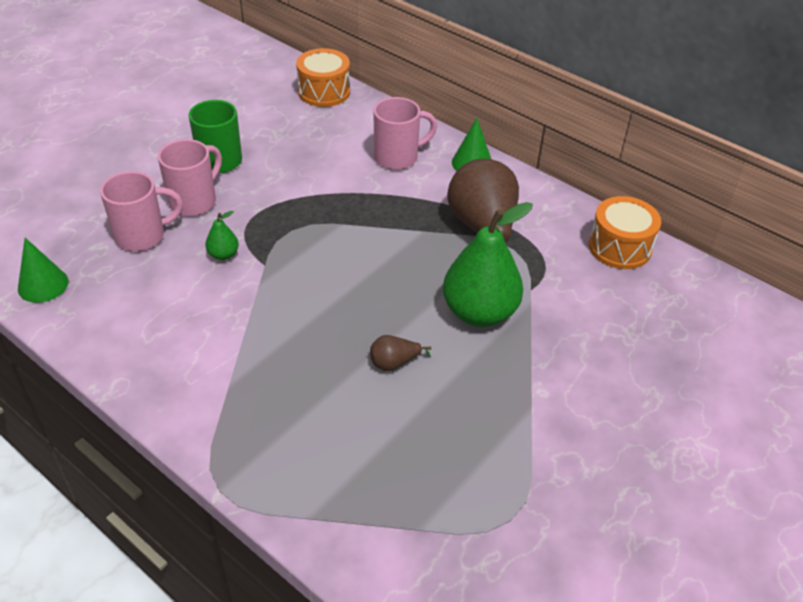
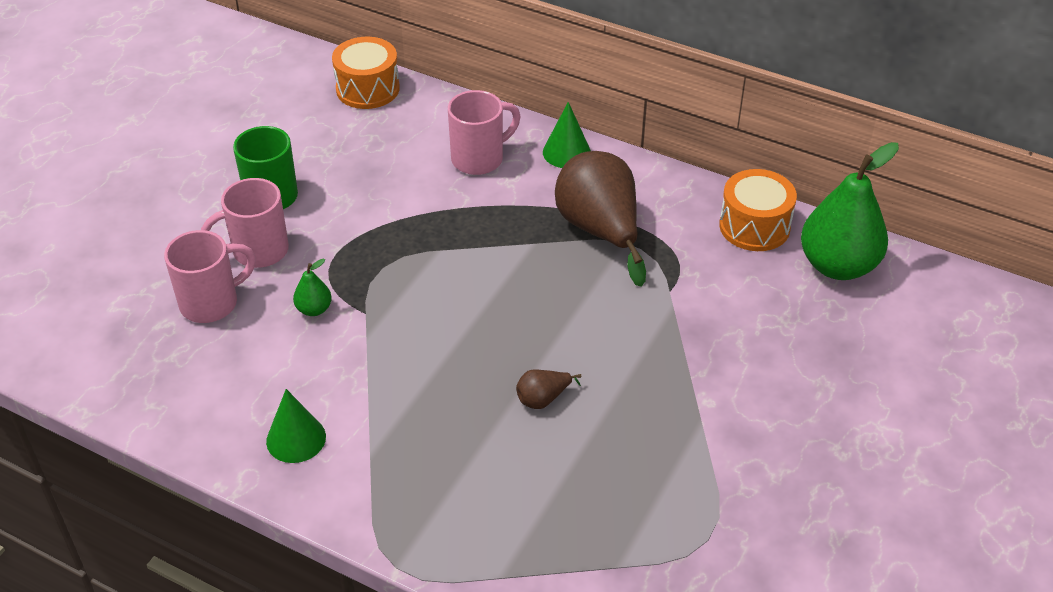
camera: 10 degrees left, 0 degrees up
green cone [18,238,69,303] -> green cone moved to [266,389,326,463]
pink mug [158,139,222,216] -> pink mug turned 135 degrees counterclockwise [201,178,289,268]
green pear [443,202,533,327] -> green pear moved to [801,142,899,280]

